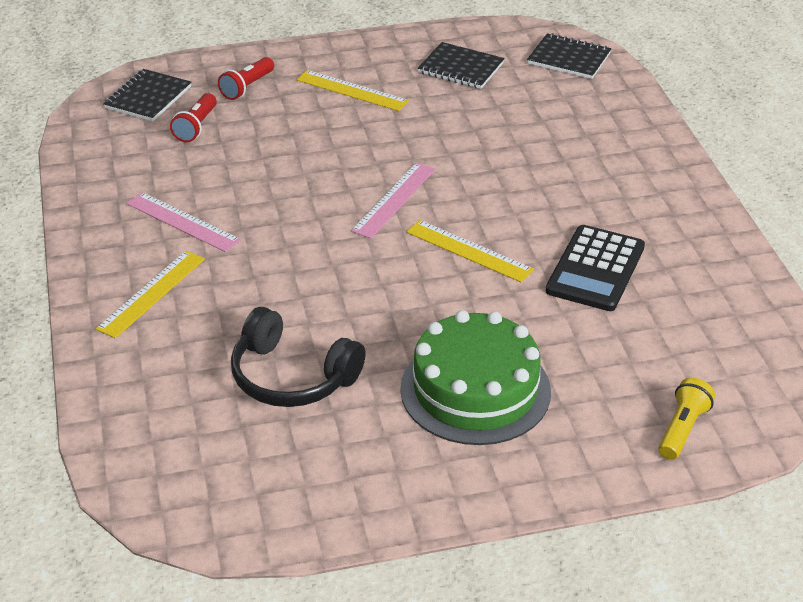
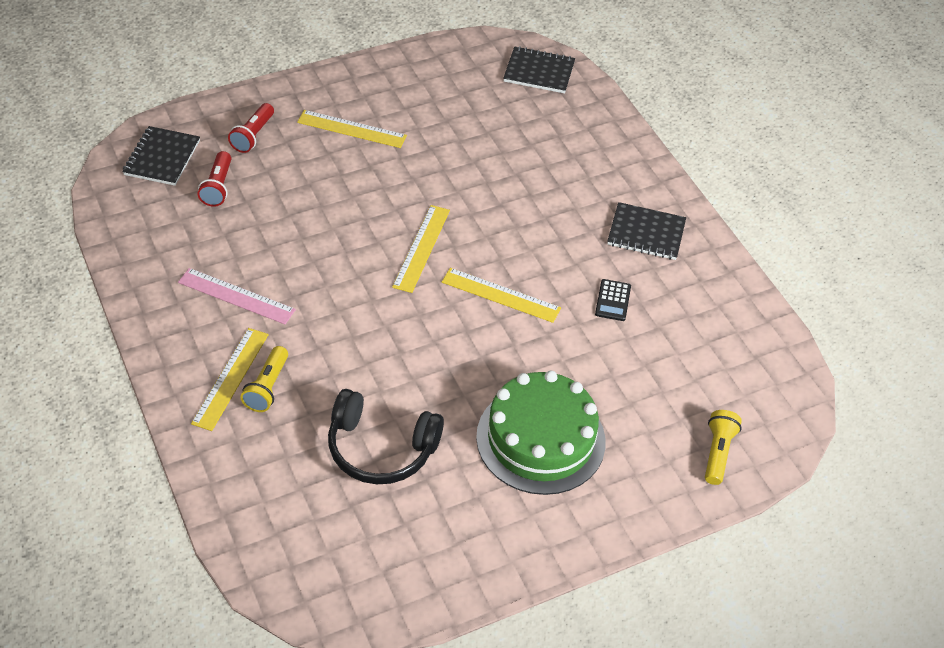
camera: 15 degrees left, 10 degrees up
pink ruler [351,163,435,239] -> yellow ruler [392,205,450,293]
black notebook [418,42,505,89] -> black notebook moved to [607,202,686,260]
black calculator [545,225,645,311] -> black calculator [595,279,631,321], size x0.49
none -> yellow flashlight [240,346,288,412]

